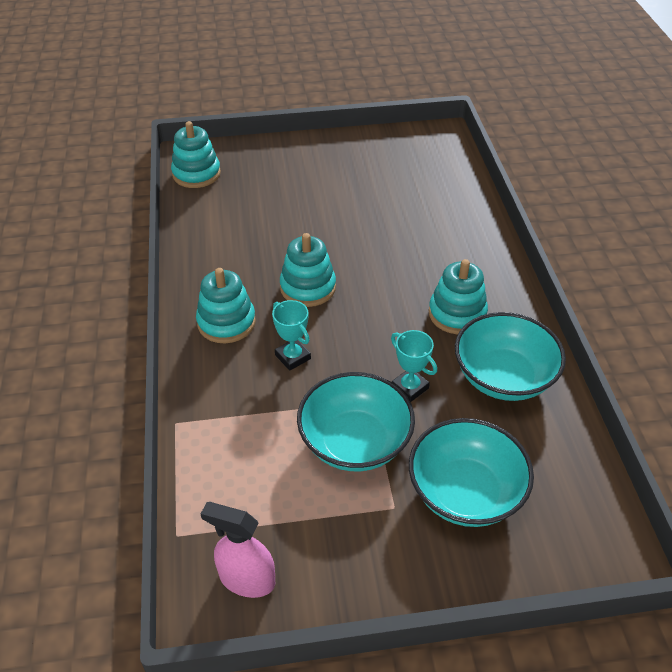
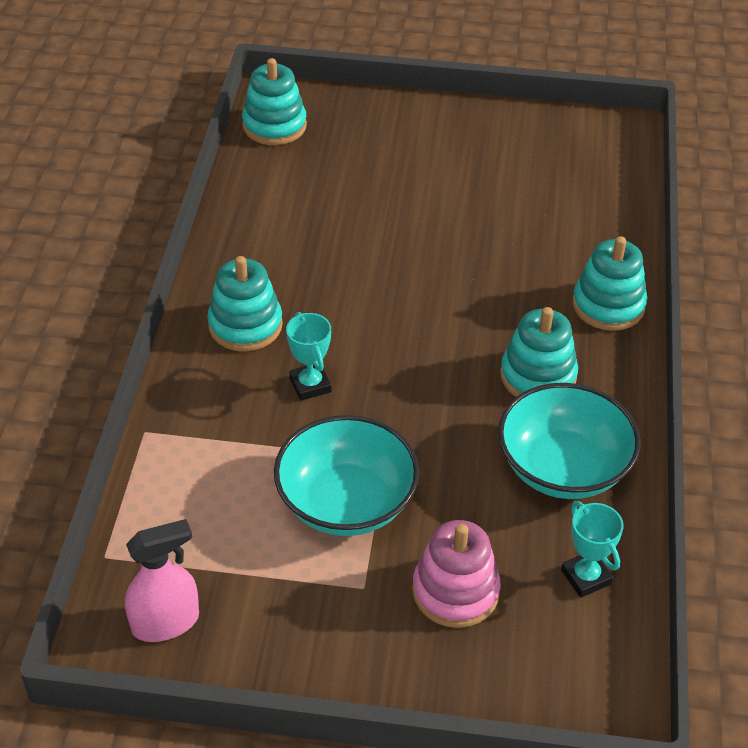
camera: 15 degrees right, 0 degrees up
pink spray bottle [201,502,275,598] -> pink spray bottle turned 120 degrees clockwise [125,519,199,642]
turquoise stacking toy [280,233,336,307] -> turquoise stacking toy moved to [573,236,648,331]
turquoise trophy [391,330,437,402] -> turquoise trophy moved to [561,501,624,598]
turquoise bowl [409,418,534,527] -> pink stacking toy [412,520,501,628]

